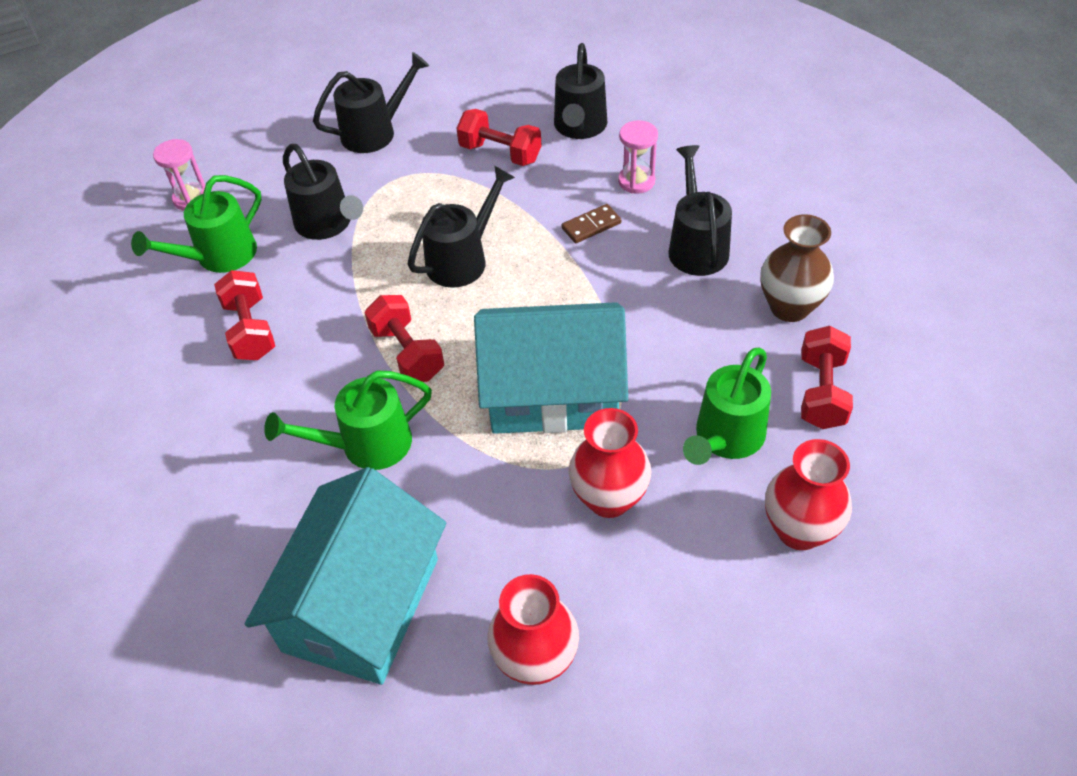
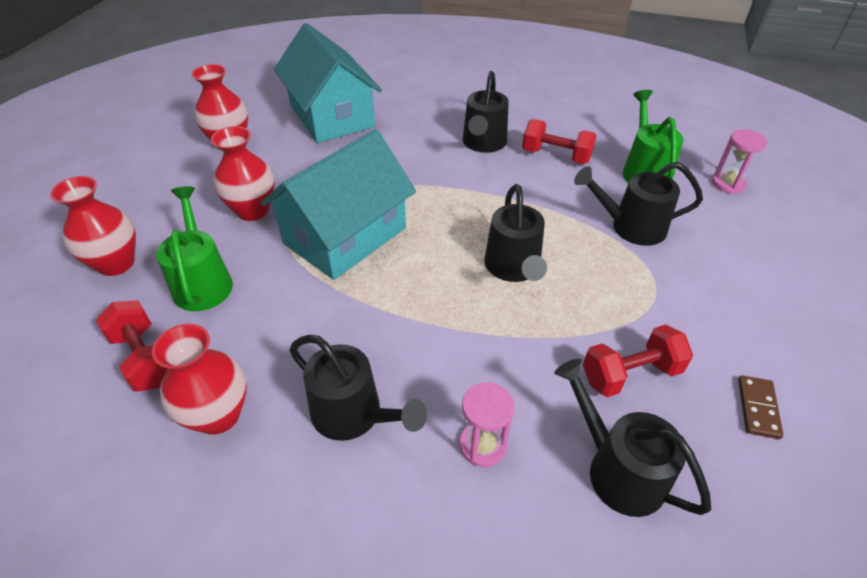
camera: 130 degrees right, 5 degrees down
green watering can [264,370,432,470] -> none
black watering can [313,52,429,153] -> black watering can moved to [463,71,509,153]
red dumbbell [364,295,444,382] -> none
brown domino [562,204,621,243] -> brown domino moved to [738,375,784,439]
brown vase [760,214,834,322] -> red vase [152,324,247,435]

